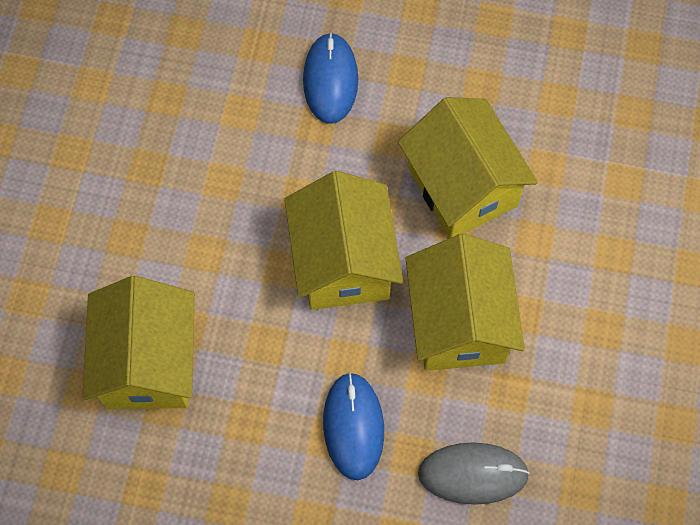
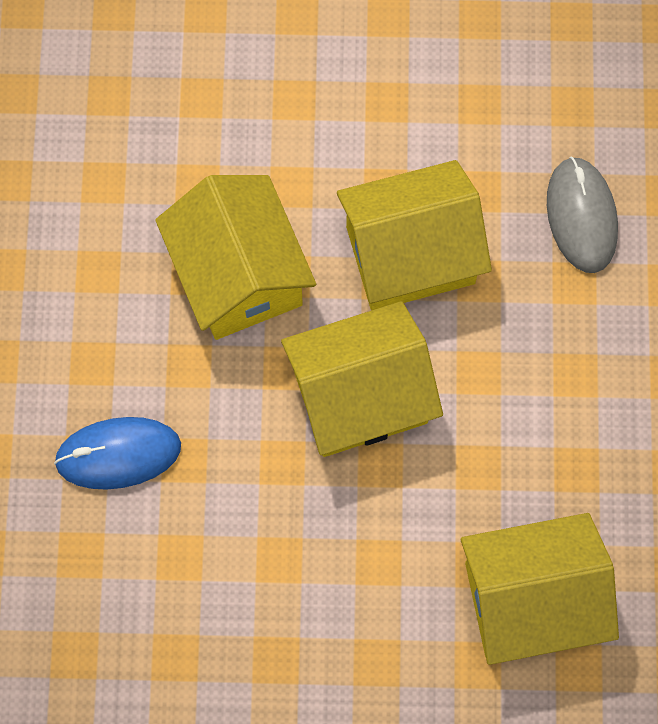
camera: 100 degrees left, 5 degrees up
blue mouse [323,372,384,480] -> none
yellow house [398,97,538,238] -> yellow house turned 75 degrees counterclockwise [155,175,316,340]

